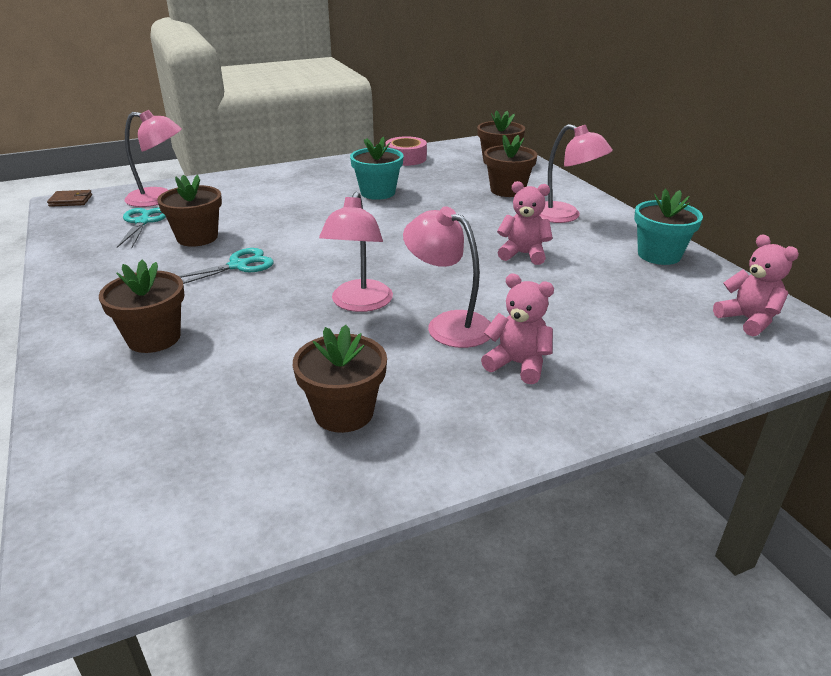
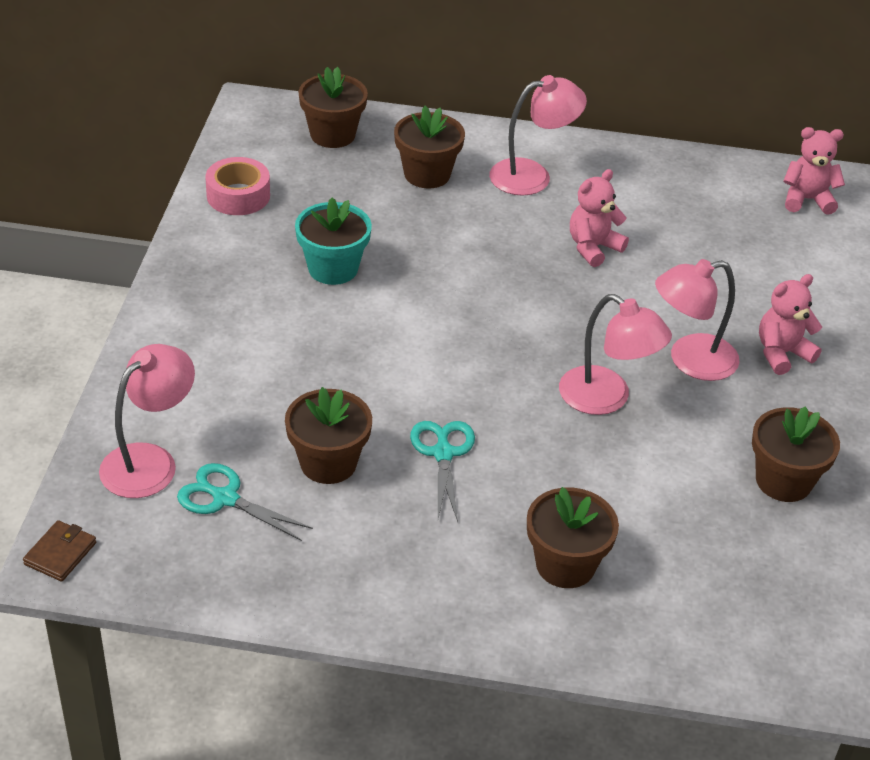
camera: 60 degrees left, 10 degrees up
turquoise flower pot [634,189,703,265] -> none

